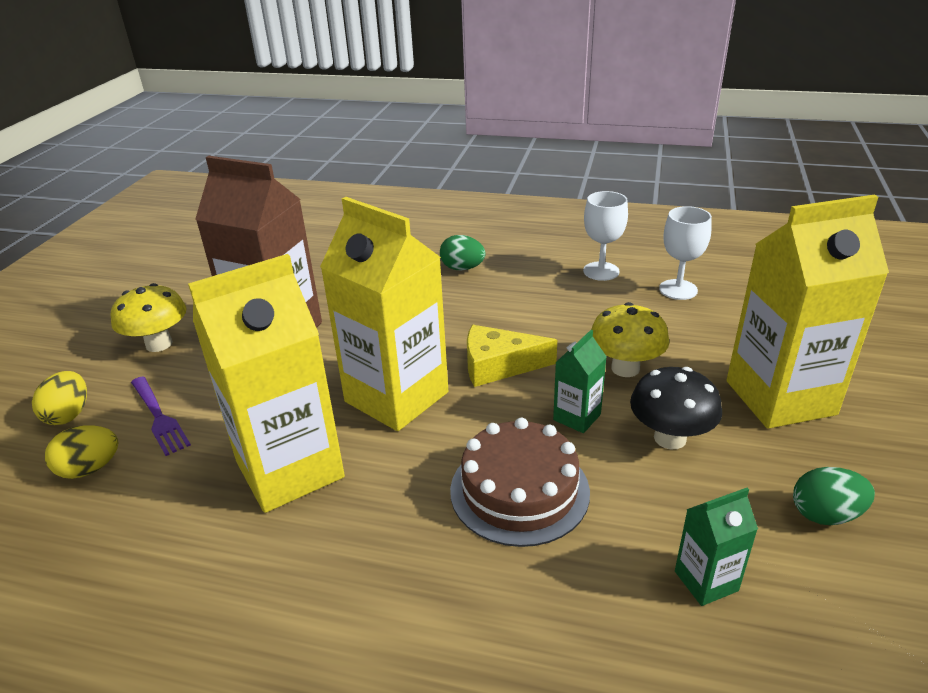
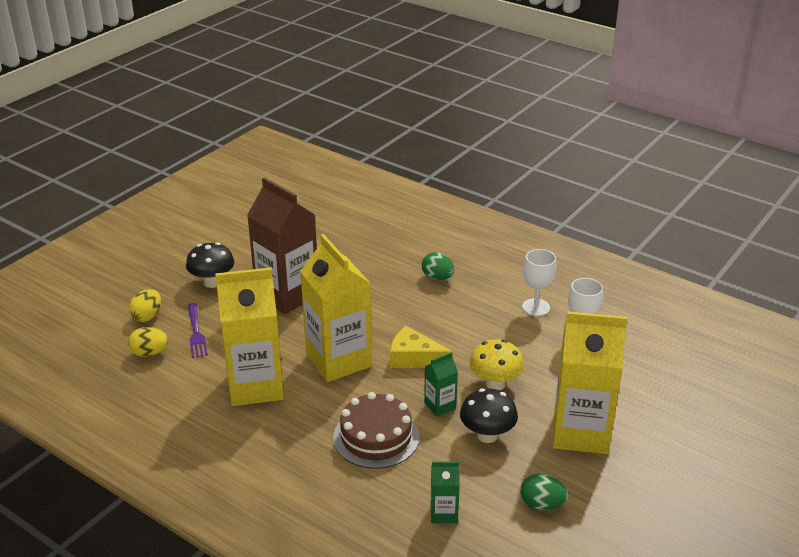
camera: 20 degrees right, 0 degrees up
yellow mushroom [111,283,187,352] -> black mushroom [186,242,234,288]

